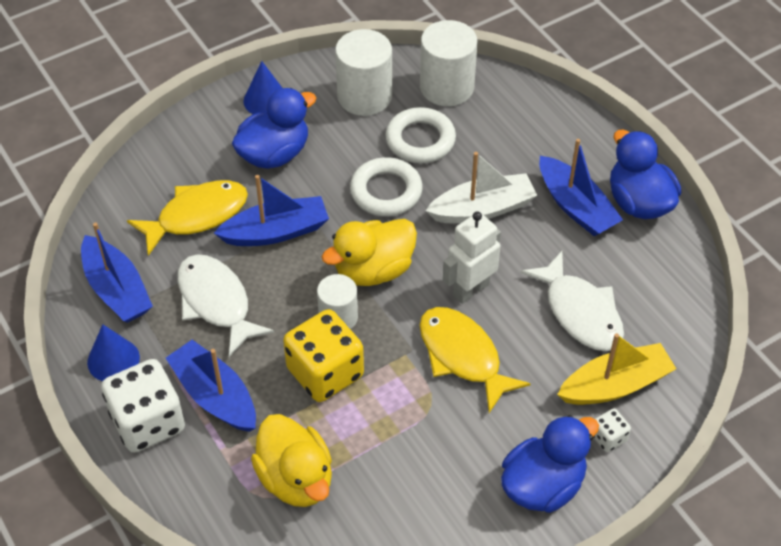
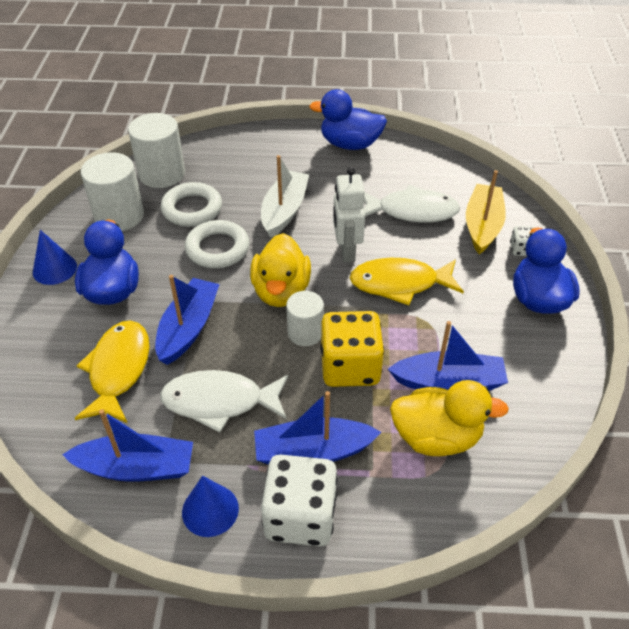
camera: 55 degrees left, 5 degrees down
blue boat [539,139,623,236] -> blue boat moved to [388,321,508,391]

